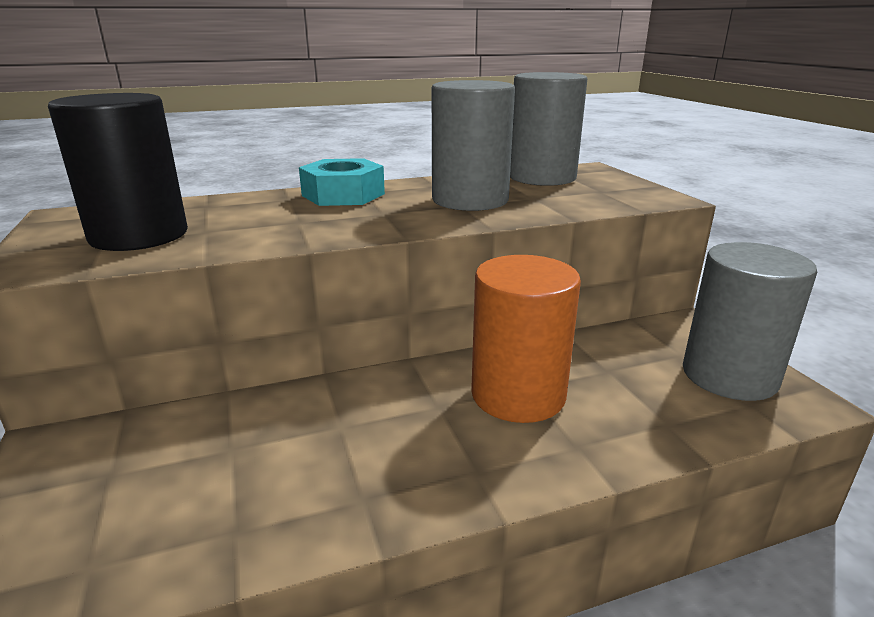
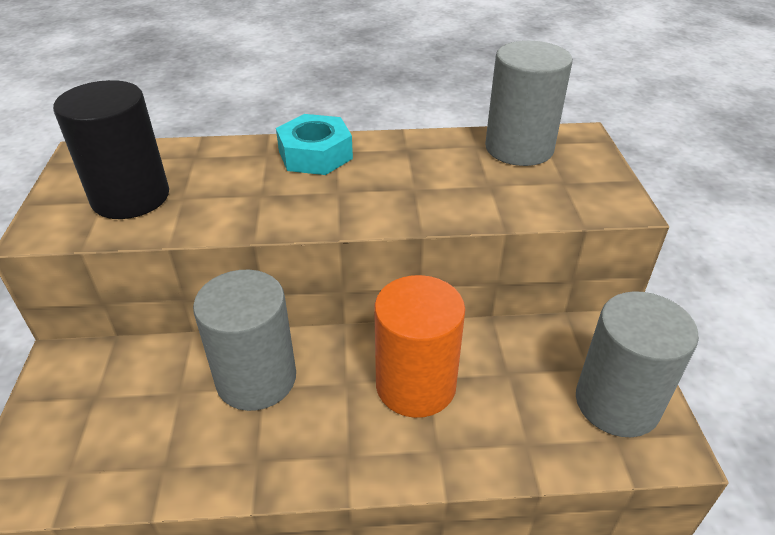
camera: 15 degrees right, 15 degrees up
grey cylinder [432,80,515,211] -> grey cylinder moved to [193,270,296,411]

